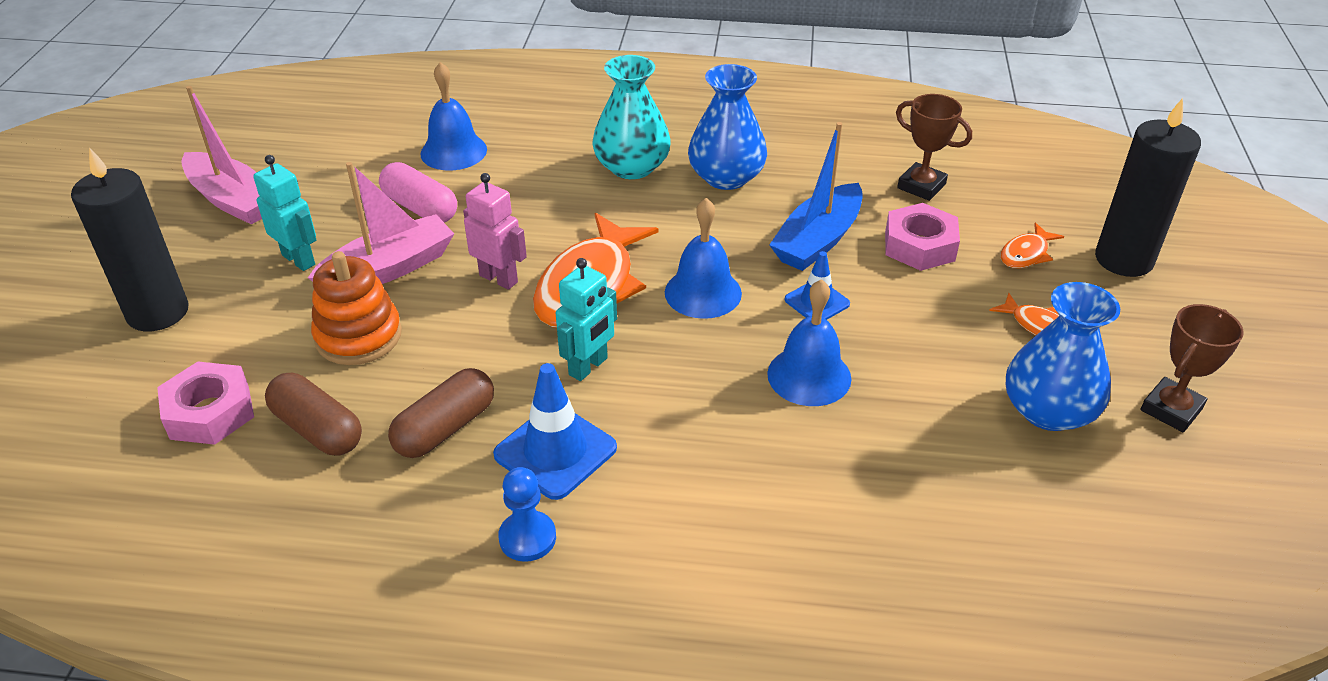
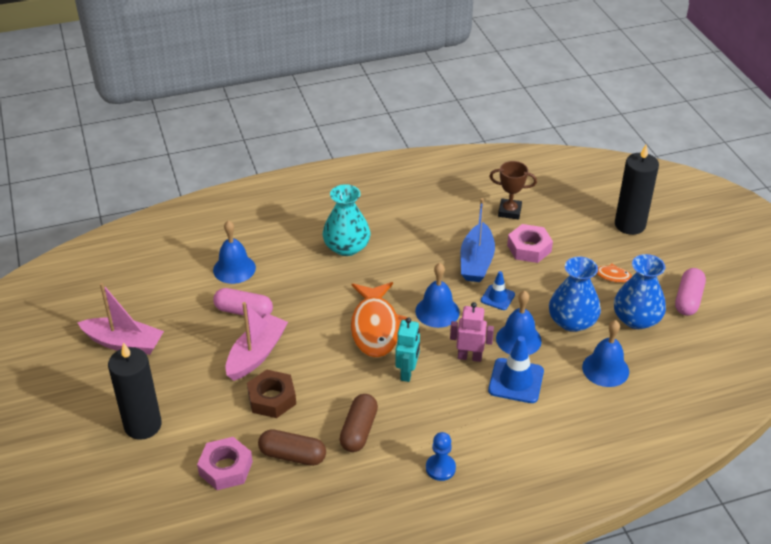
camera: 25 degrees left, 0 degrees up
turquoise robot [253,155,316,271] -> none
orange stacking toy [311,251,402,365] -> brown nut [247,370,296,418]
pink robot [463,173,527,290] -> pink robot moved to [450,302,494,362]
blue traffic cone [493,363,617,500] -> blue traffic cone moved to [488,336,544,403]
blue vase [688,64,767,190] -> blue vase moved to [549,257,601,332]
orange fish [1000,223,1064,268] -> none
brown trophy [1141,304,1244,432] -> pink capsule [675,268,706,316]
none -> blue bell [582,320,629,387]

